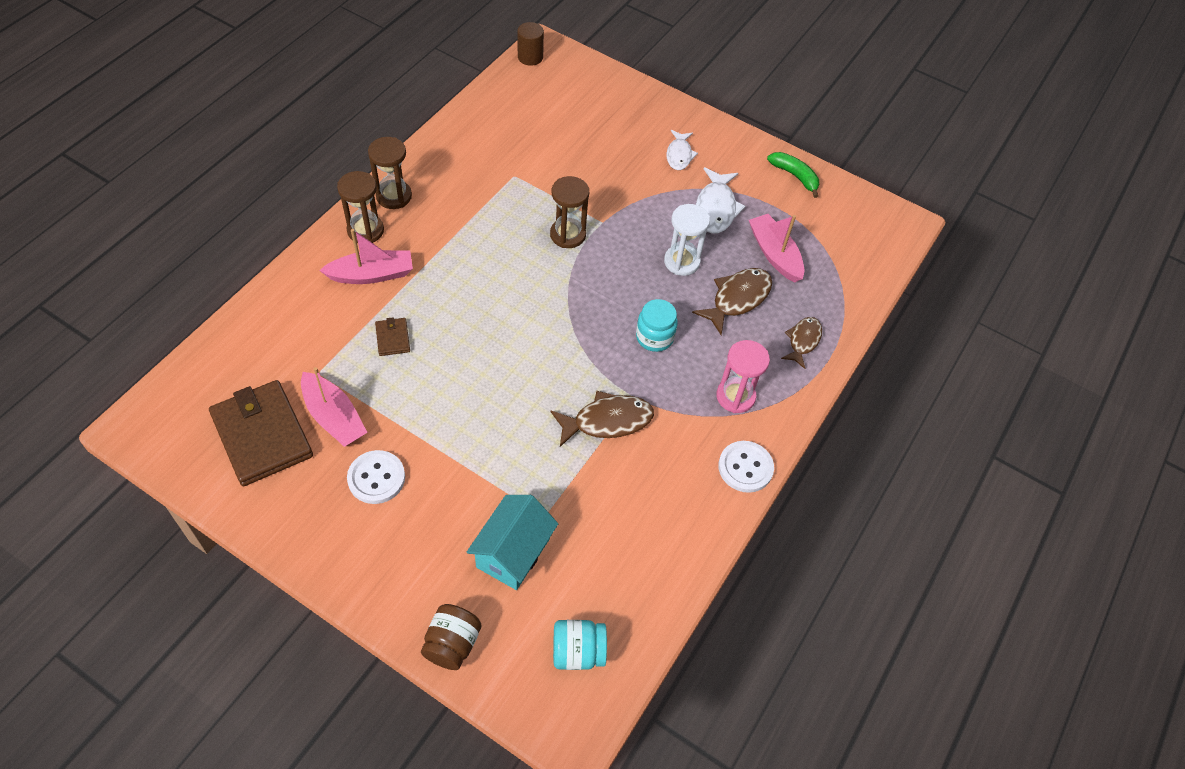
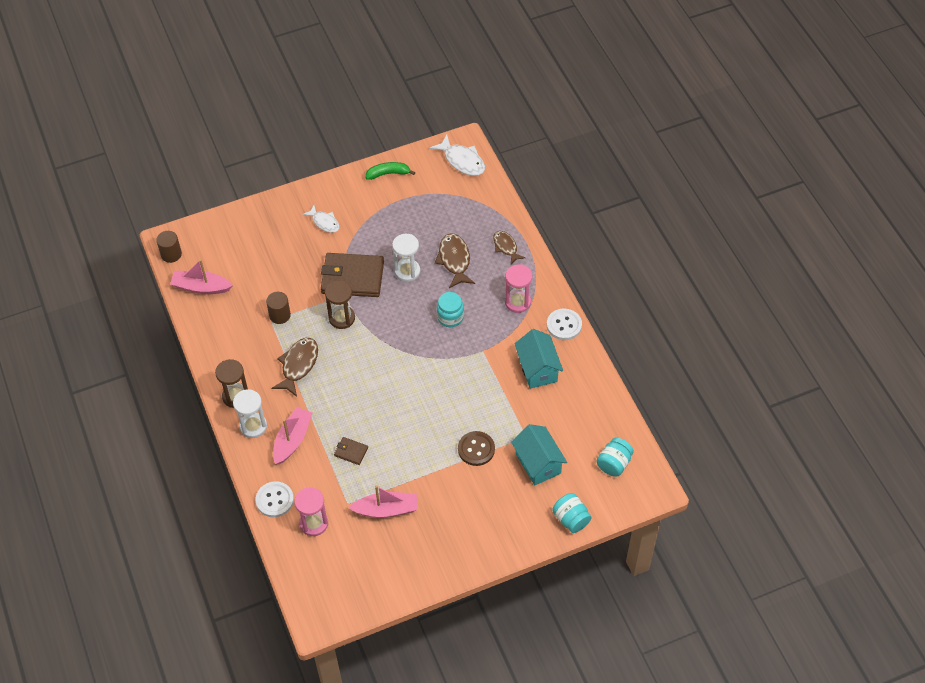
camera: 50 degrees left, 0 degrees up
brown wallet [209,380,313,486] -> brown wallet moved to [321,253,384,297]
brown hourglass [337,171,384,243] -> white hourglass [233,389,267,438]
white button [347,450,405,504] -> white button moved to [256,481,294,517]
brown jar [421,604,481,670] -> turquoise jar [552,493,592,533]
brown fish [550,391,654,447] -> brown fish moved to [272,338,318,397]
white fish [696,167,746,234] -> white fish moved to [430,135,485,176]
pink boat [749,214,805,282] -> pink boat moved to [170,259,233,294]
none -> brown cylinder [266,292,291,324]
none -> pink hourglass [294,487,328,536]
none -> brown button [458,431,495,466]
none -> turquoise house [515,329,563,389]

